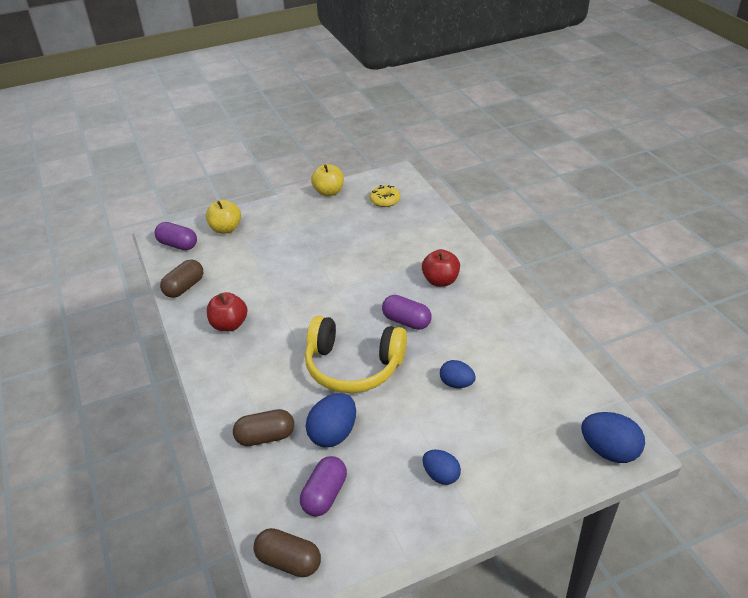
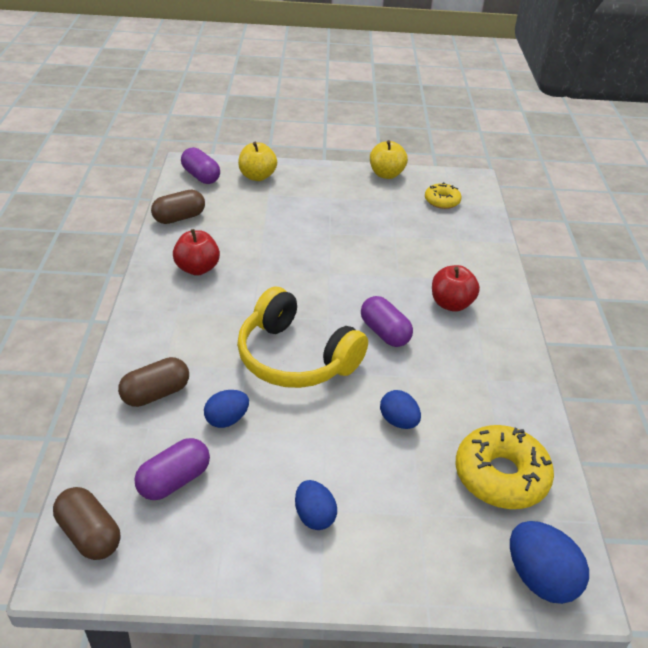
camera: 20 degrees right, 0 degrees up
brown capsule [233,409,294,446] -> brown capsule turned 45 degrees counterclockwise [118,357,189,407]
blue egg [306,393,356,447] -> blue egg [204,390,249,428], size x0.65
none -> yellow donut [455,425,554,509]

